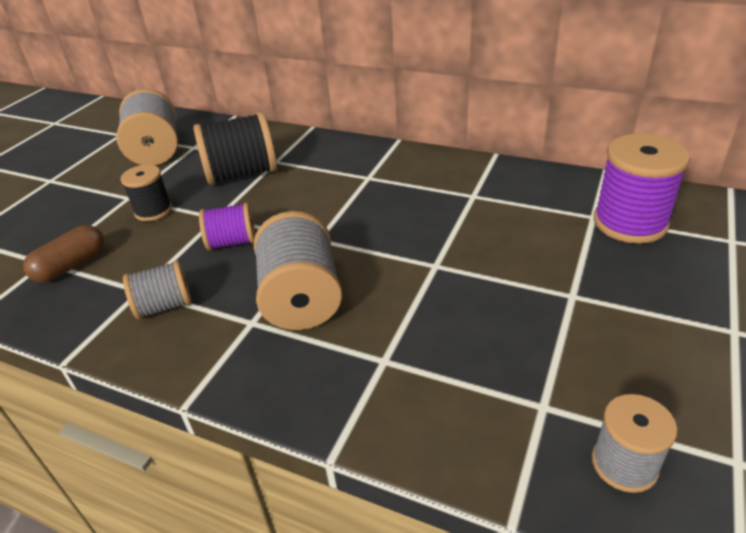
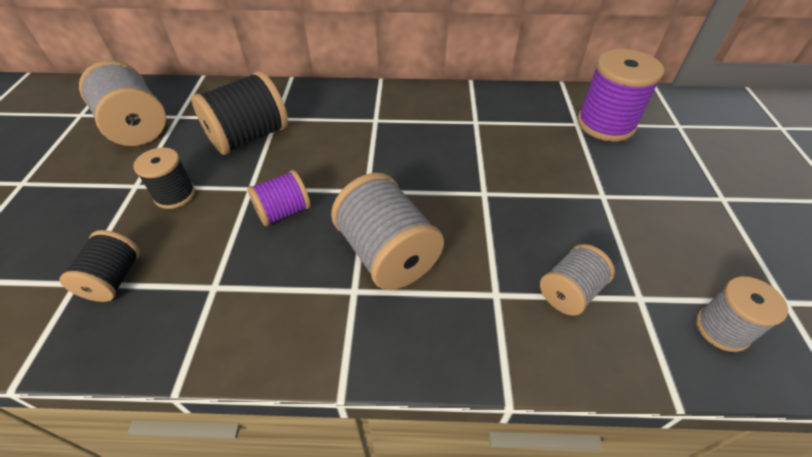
camera: 25 degrees left, 10 degrees up
brown capsule [23,225,104,283] -> black spool [60,230,140,302]
grey spool [123,260,192,319] -> grey spool moved to [540,244,615,316]

